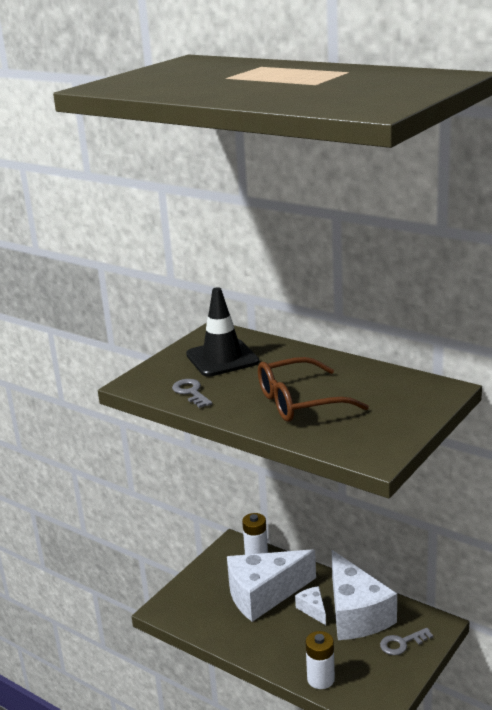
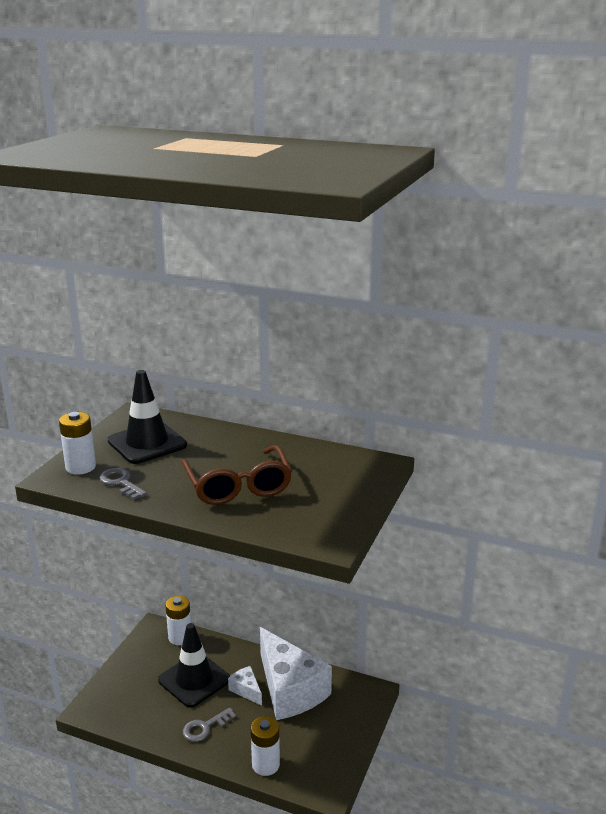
camera: 15 degrees left, 0 degrees up
white cheese [227,549,316,622] -> black traffic cone [158,623,230,708]
brown glasses [258,357,369,422] -> brown glasses turned 75 degrees counterclockwise [181,445,292,505]
grey key [380,628,434,655] -> grey key moved to [183,708,236,742]
none -> white battery [59,412,96,475]

